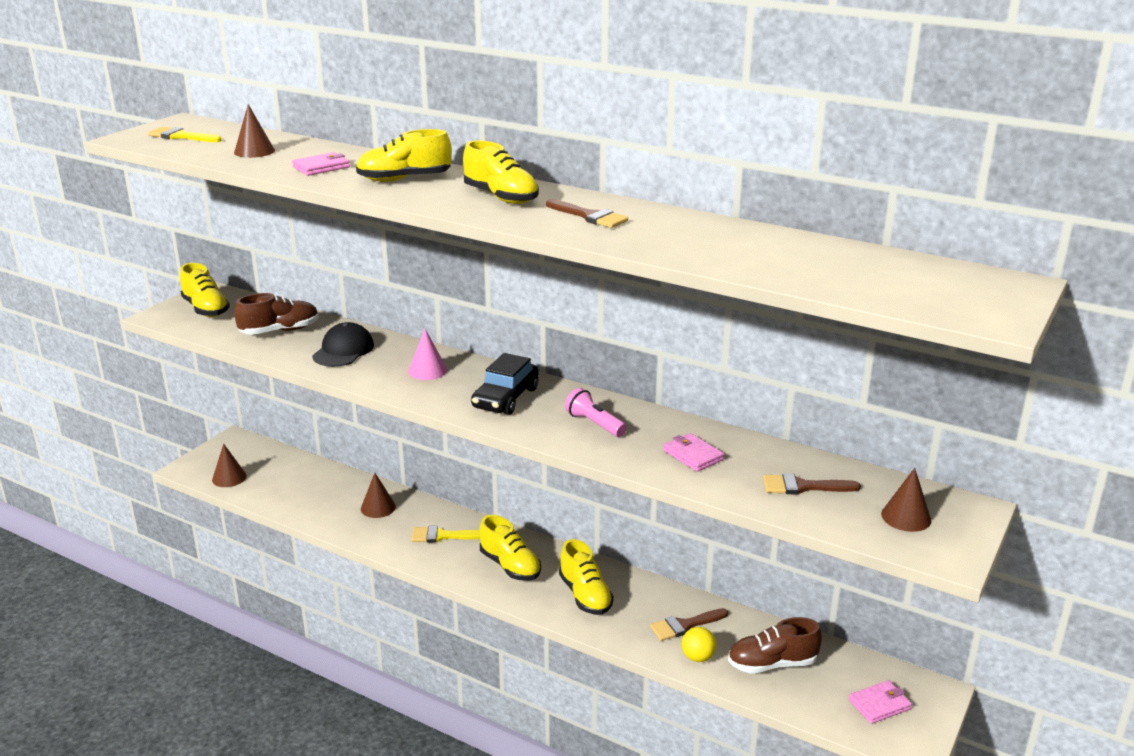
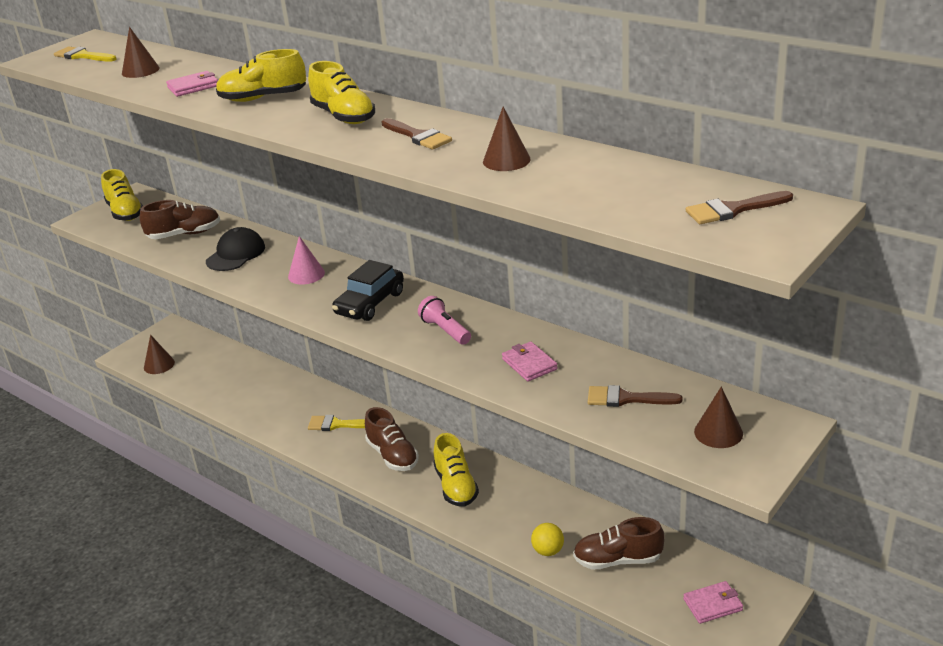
camera: 10 degrees right, 5 degrees up
brown cone [361,473,396,518] -> brown cone moved to [483,107,531,171]
yellow shoe [479,515,541,581] -> brown shoe [365,407,419,471]
brown brush [650,608,729,641] -> brown brush moved to [686,191,793,224]

